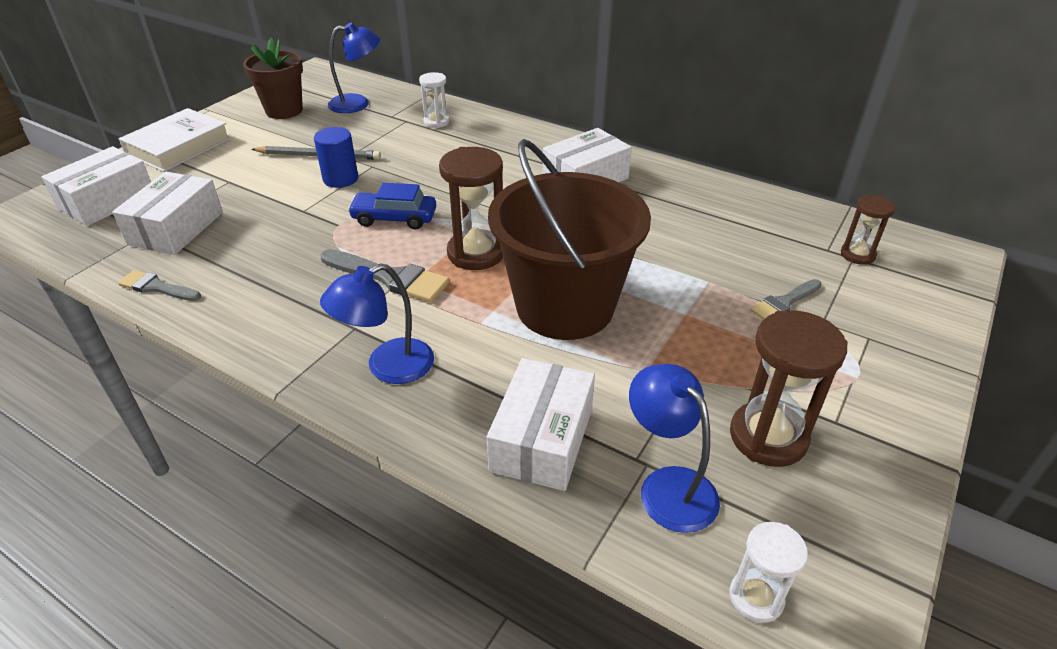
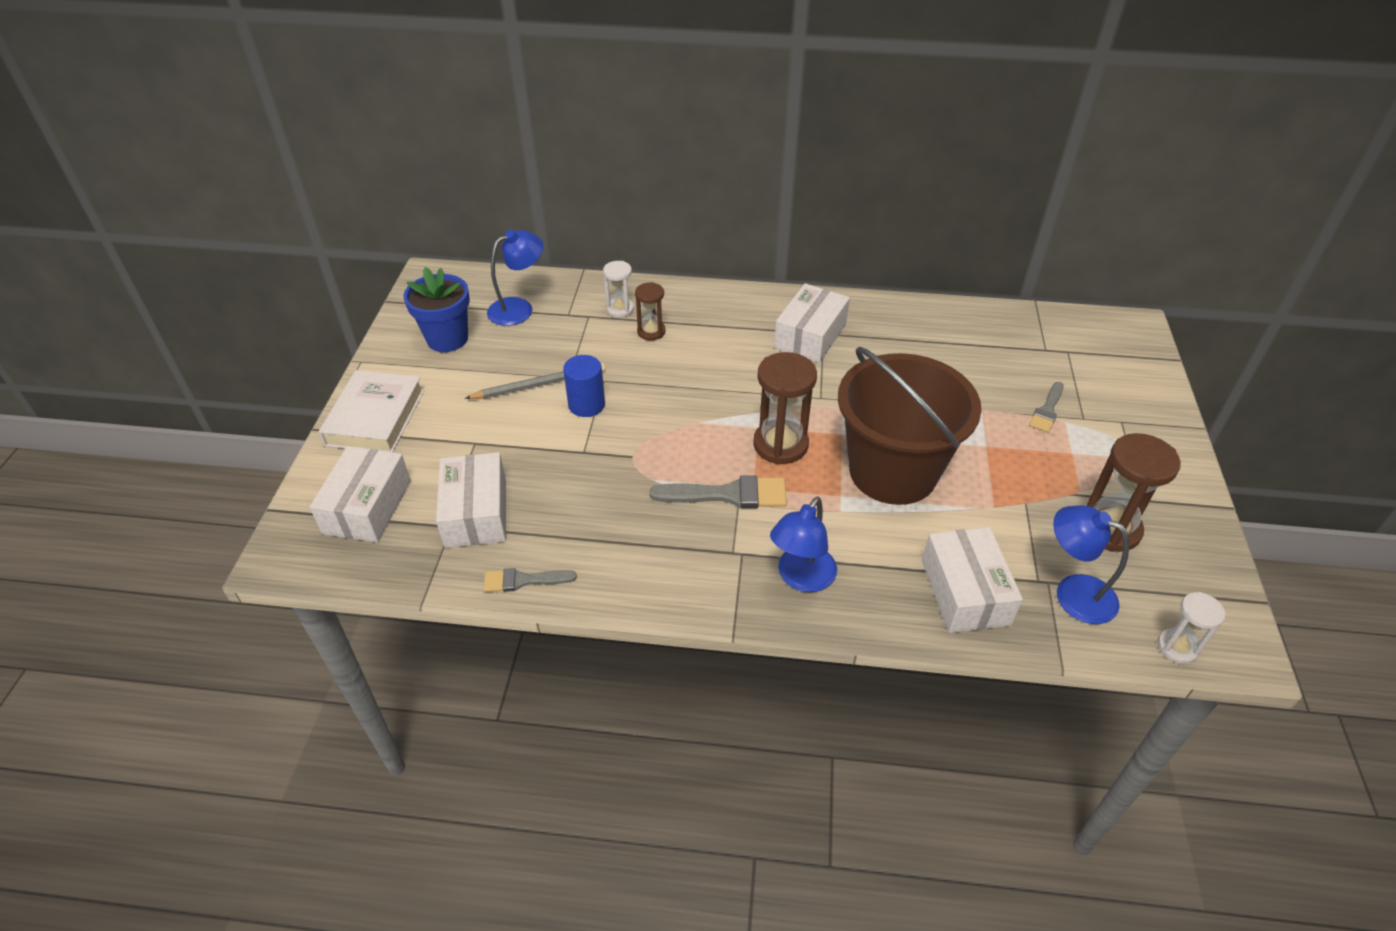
camera: 25 degrees left, 5 degrees up
brown flower pot [243,38,303,119] -> blue flower pot [403,267,470,352]
blue car [348,183,436,230] -> none
brown hourglass [841,195,896,265] -> brown hourglass moved to [635,282,665,341]

